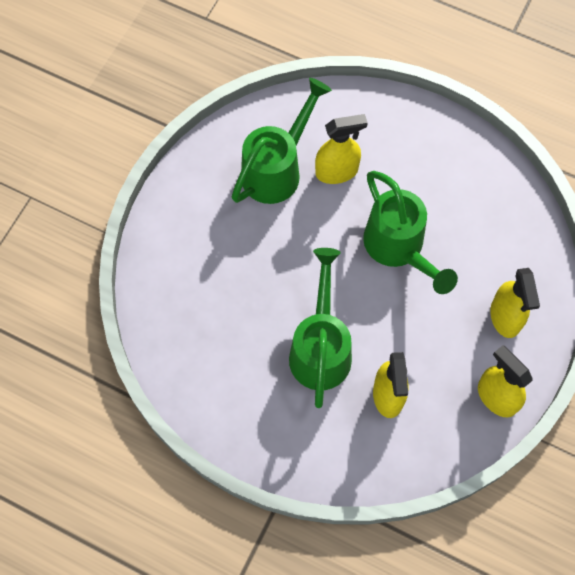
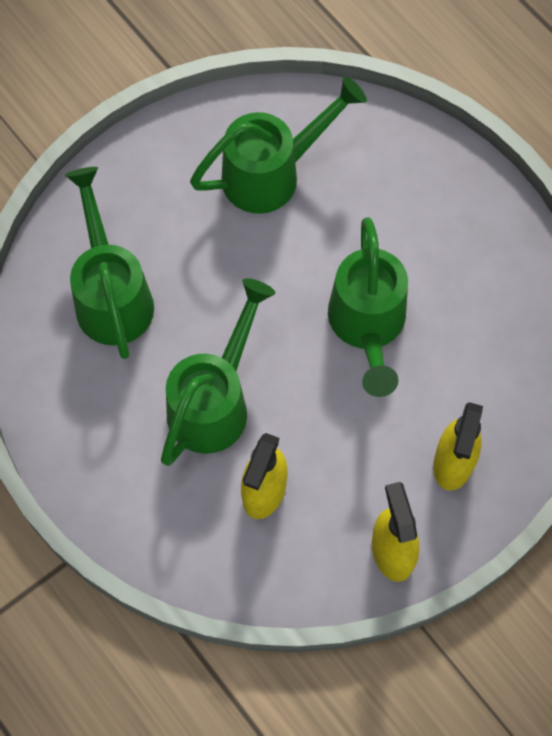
camera: 25 degrees right, 0 degrees up
yellow spray bottle [315,114,368,184] -> none
none -> green watering can [65,167,154,359]

